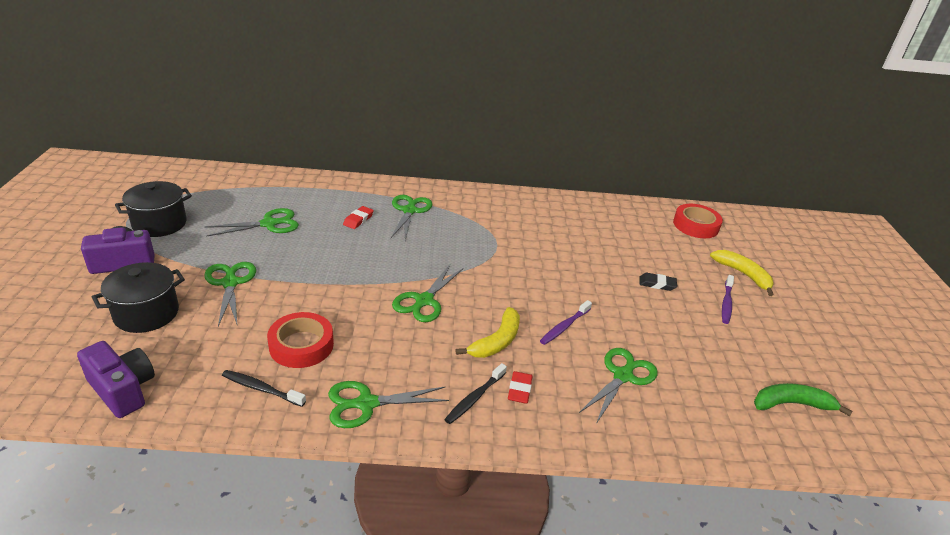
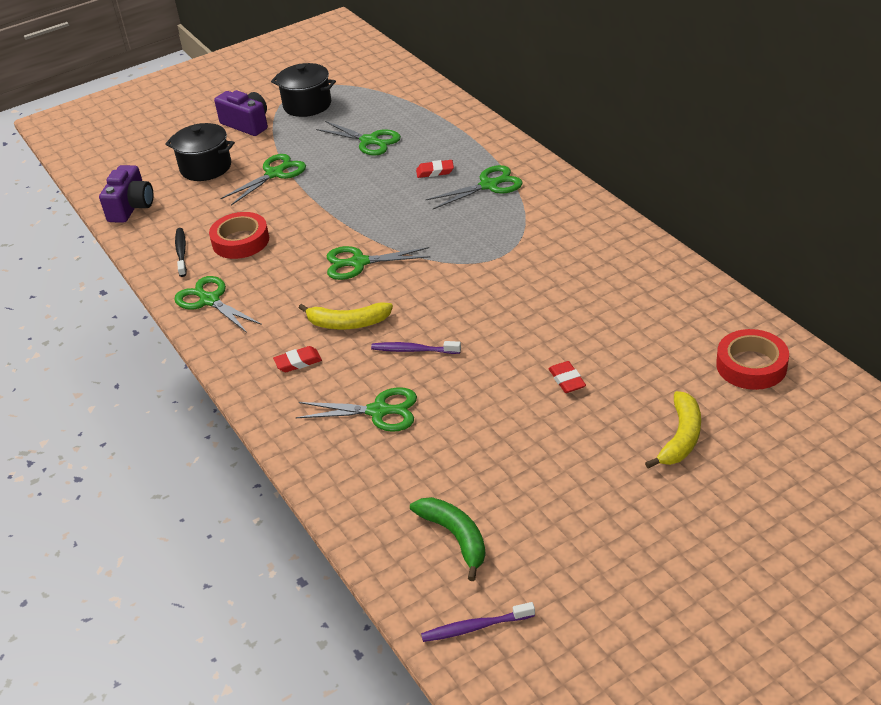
camera: 65 degrees right, 5 degrees up
black toothbrush [444,363,507,424] -> none
black eraser [640,273,677,291] -> red eraser [549,361,586,393]
purple toothbrush [722,275,734,324] -> purple toothbrush moved to [421,602,535,642]

